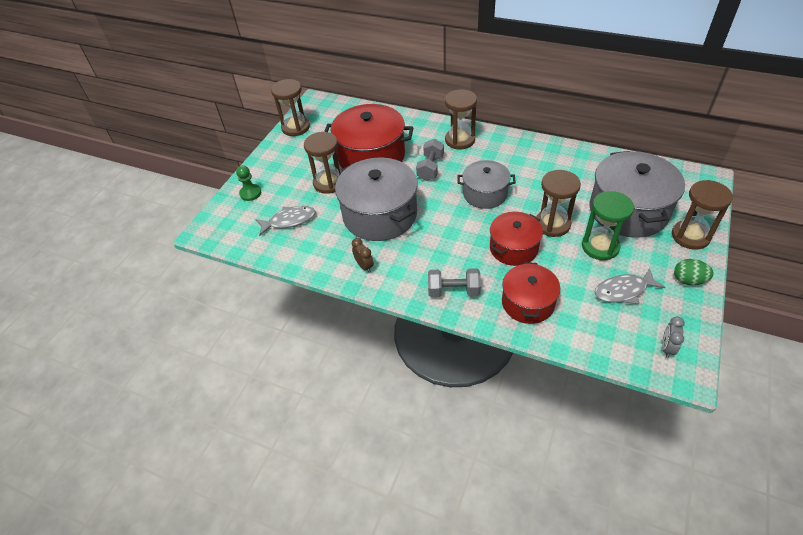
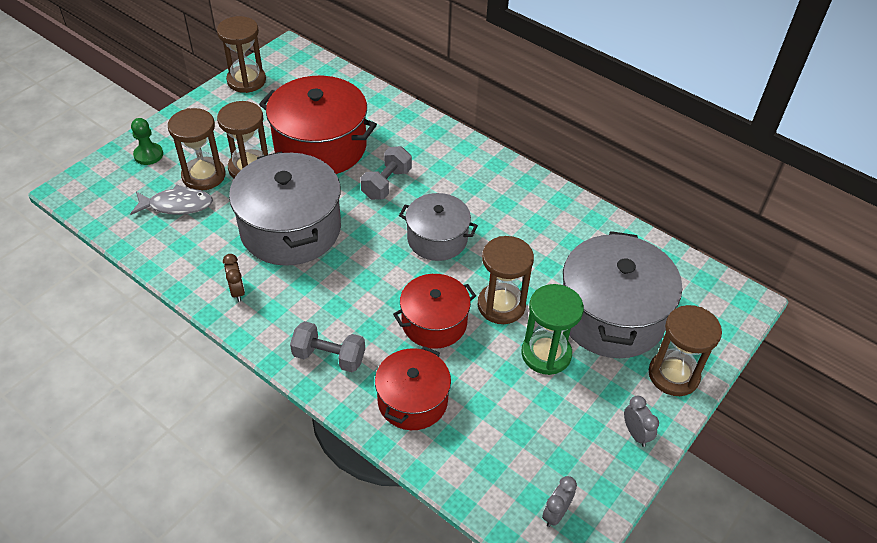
camera: 10 degrees right, 0 degrees up
brown hourglass [445,89,477,149] -> brown hourglass moved to [168,108,225,191]
grey fish [595,268,665,304] -> none
green egg [674,259,714,285] -> grey clock [624,396,659,447]

